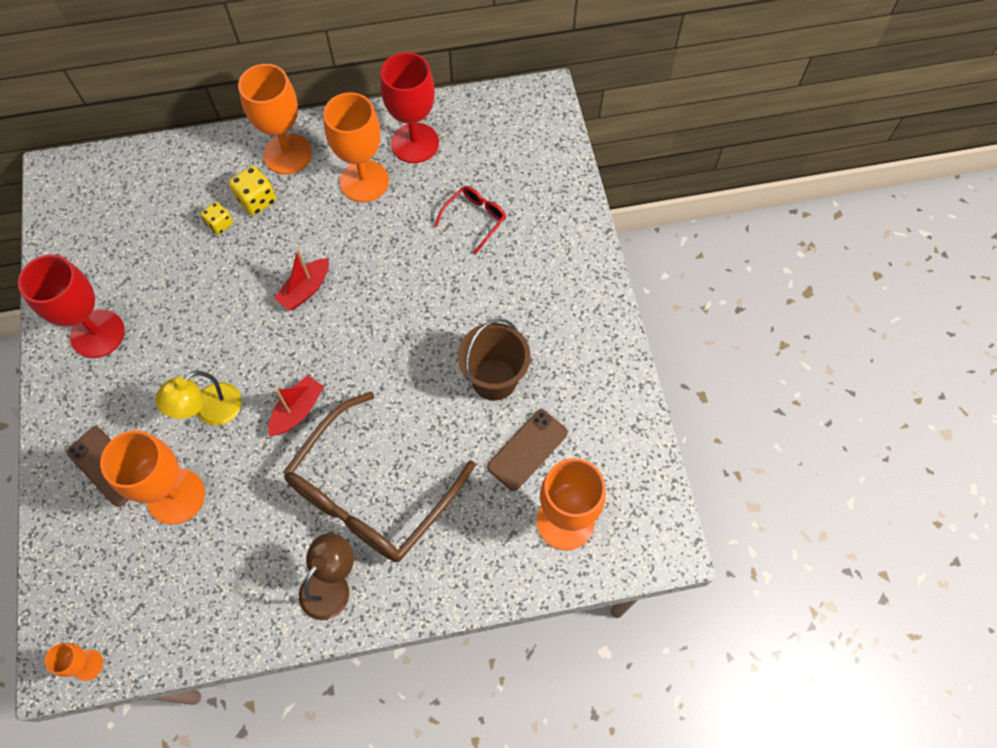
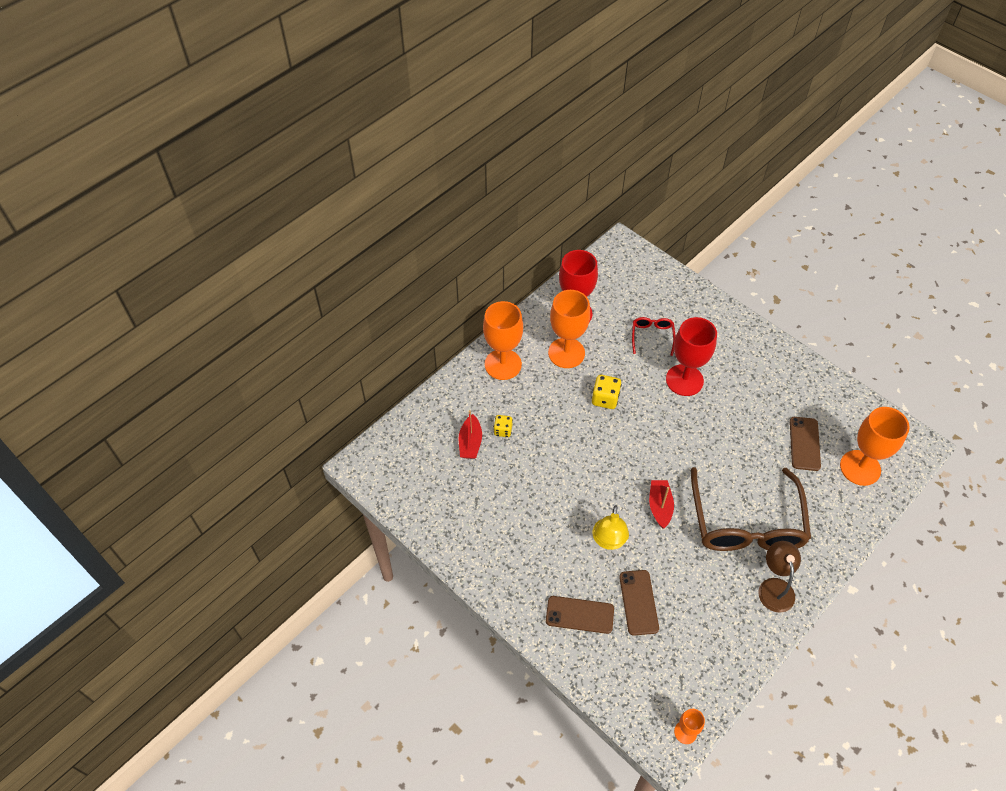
camera: 35 degrees left, 10 degrees down
red goblet [18,255,125,358] -> red goblet moved to [666,317,717,396]
orange goblet [100,430,205,525] -> brown phone [619,570,659,636]
yellow dice [229,166,276,216] -> yellow dice moved to [592,375,622,409]
red boat [274,249,329,310] -> red boat moved to [459,410,482,459]
brown bucket [458,318,530,401] -> none

